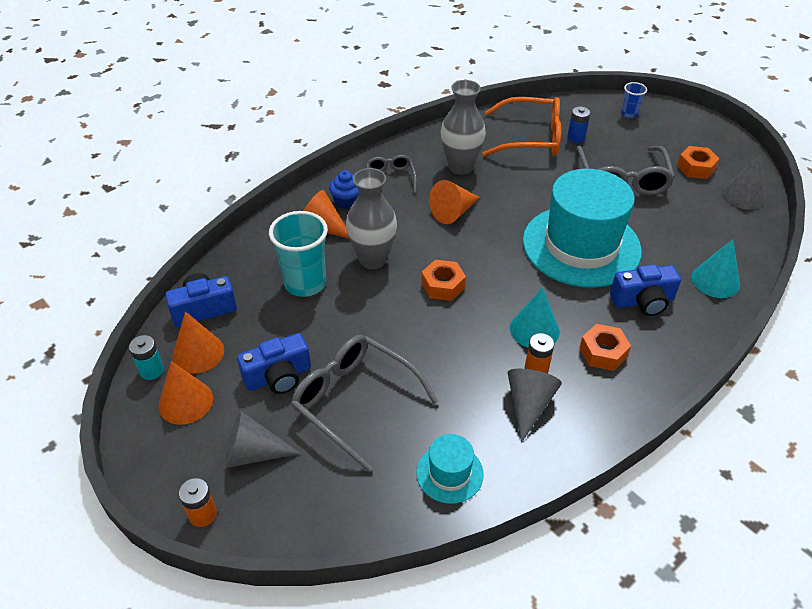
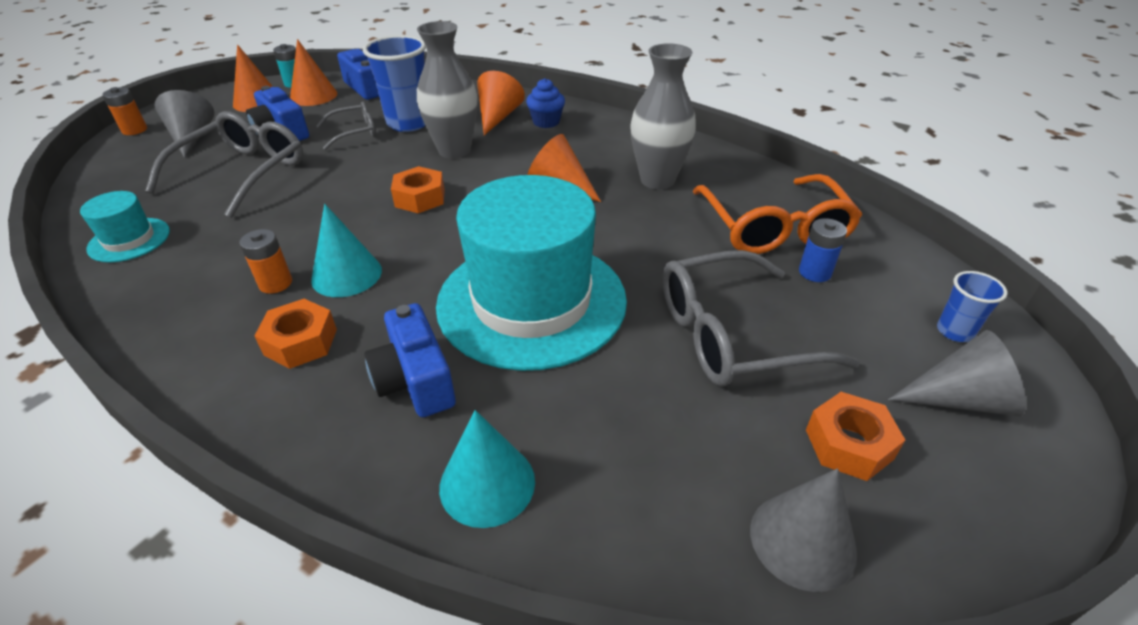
camera: 75 degrees right, 5 degrees down
turquoise cup [269,211,328,297] -> blue cup [363,35,426,132]
grey glasses [366,155,417,193] -> grey glasses moved to [316,102,376,150]
grey cone [508,369,562,443] -> grey cone moved to [888,330,1026,416]

